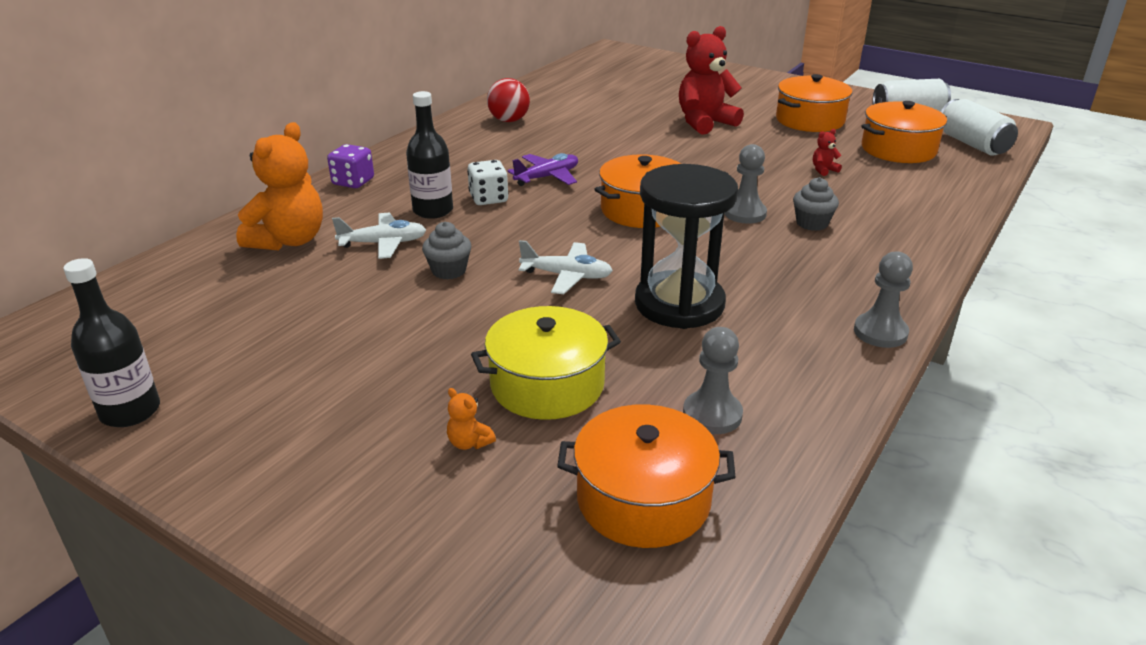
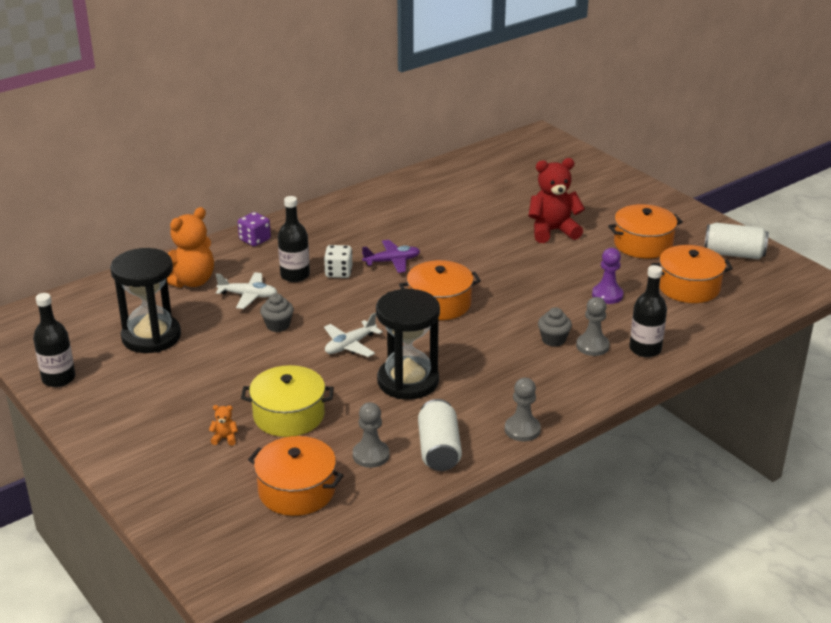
camera: 20 degrees right, 0 degrees up
orange teddy bear [447,388,496,450] -> orange teddy bear turned 120 degrees clockwise [209,405,238,446]
red ball [487,78,530,122] -> none
white plane [518,240,613,294] -> white plane turned 105 degrees clockwise [324,313,383,357]
grey pawn [724,144,767,224] -> grey pawn moved to [576,297,610,356]
red teddy bear [813,129,842,176] -> purple pawn [592,248,623,304]
white can [941,99,1018,156] -> white can moved to [418,399,462,471]
none -> black hourglass [110,248,181,353]
none -> black bottle [629,265,667,357]

